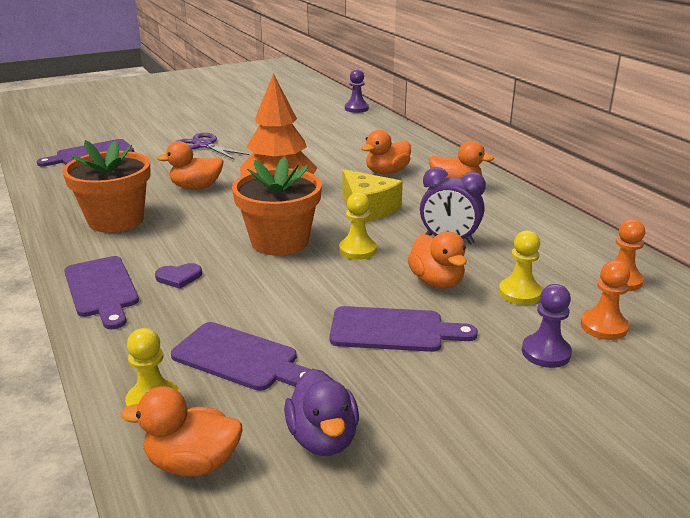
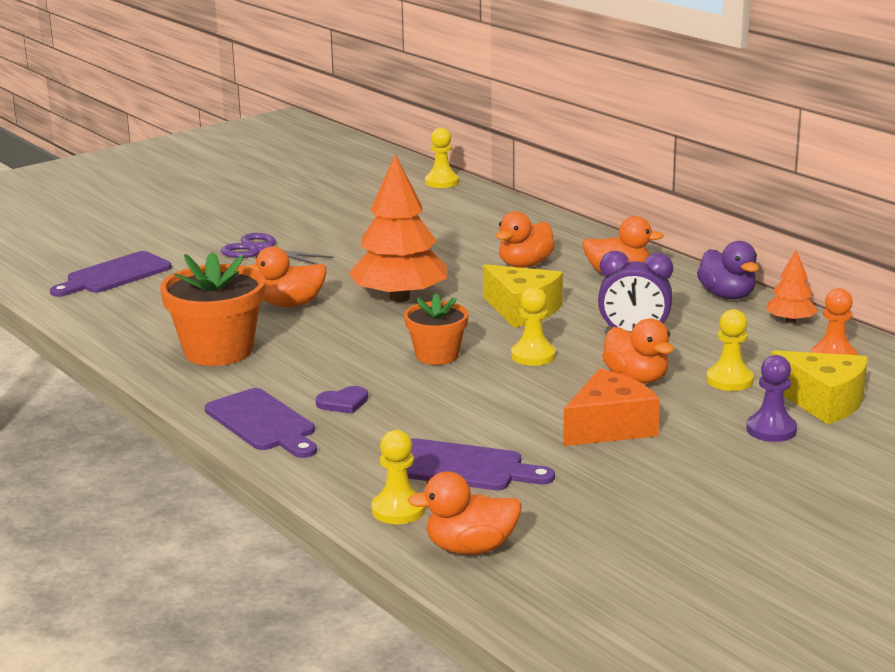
camera: 10 degrees left, 5 degrees down
orange flower pot [232,157,322,256] -> orange flower pot [404,293,469,365], size x0.62
purple duck [284,369,359,456] -> purple duck moved to [697,241,759,300]
purple cutting board [330,306,478,352] -> orange cheese [563,369,660,446]
purple pawn [345,69,369,113] -> yellow pawn [425,128,459,188]
orange pawn [580,260,630,340] -> yellow cheese [771,350,868,424]
none -> orange tree [766,250,818,324]

